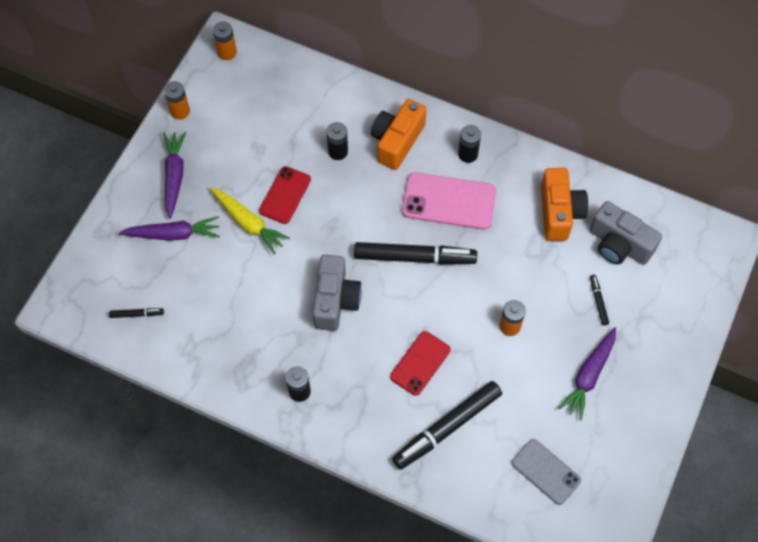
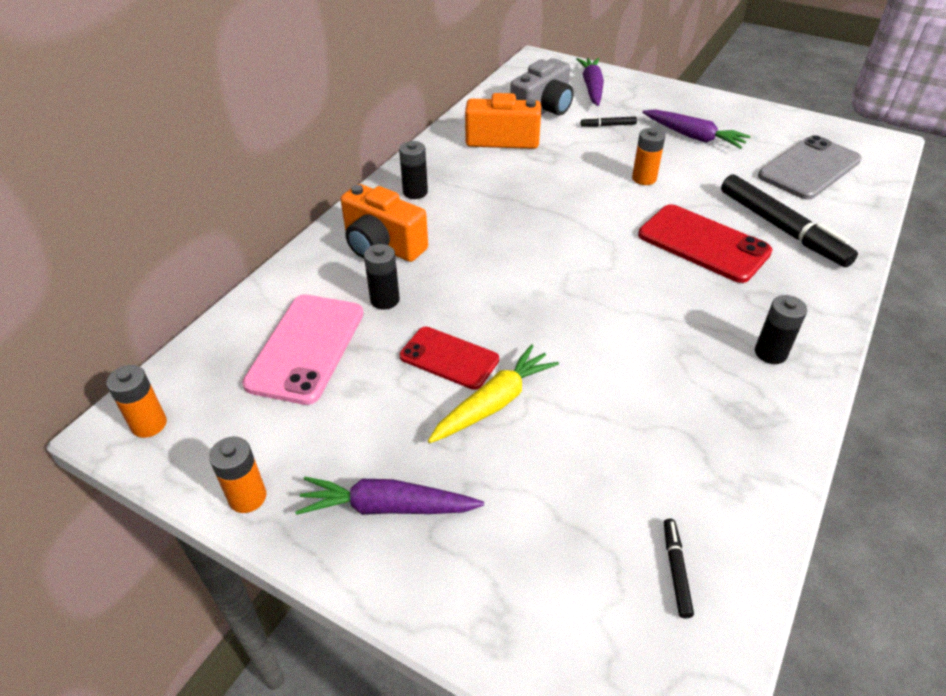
camera: 85 degrees left, 20 degrees down
purple carrot [119,216,220,241] -> purple carrot moved to [576,58,604,106]
grey camera [312,255,362,331] -> none
black marker [354,242,477,265] -> none
red phone [390,331,450,396] -> red phone [638,204,772,283], size x1.52
pink phone [402,173,496,230] -> pink phone moved to [242,294,364,405]
grey phone [512,439,581,505] -> grey phone [758,135,862,200], size x1.52

